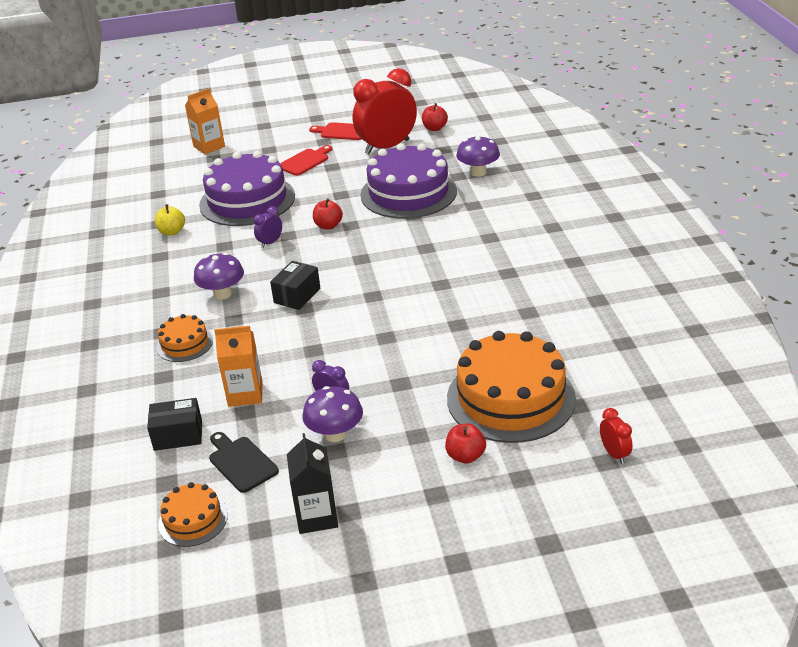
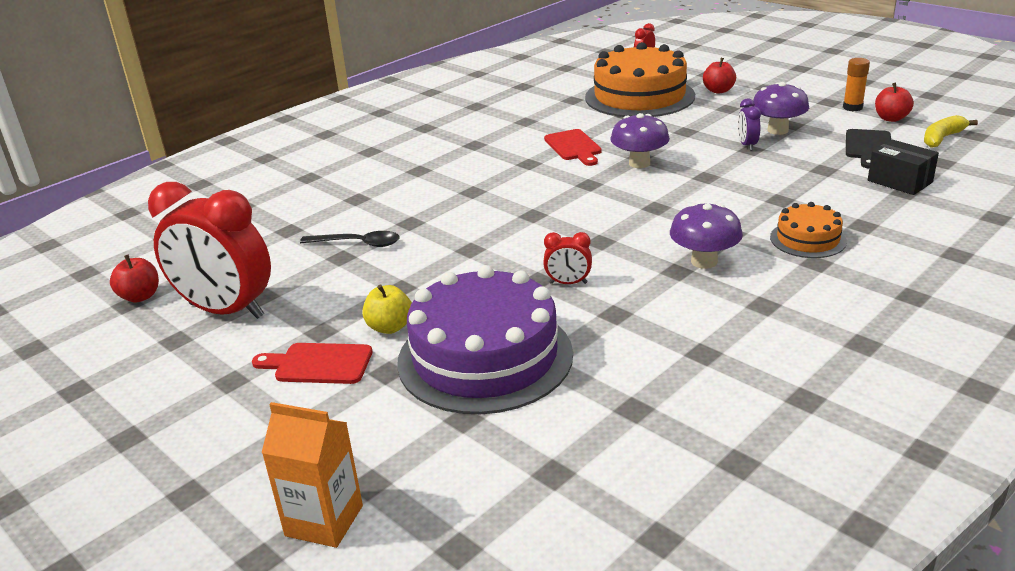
camera: 125 degrees left, 5 degrees down
yellow apple [155,204,185,235] -> yellow apple moved to [362,284,412,334]
orange cake [158,482,228,547] -> yellow banana [924,115,978,148]
orange carton [214,326,263,407] -> none
purple clock [254,206,282,248] -> red clock [543,232,592,284]
black box [270,261,320,310] -> none
black carton [287,433,338,534] -> orange glue stick [843,58,870,111]
red cutting board [309,122,361,140] -> red cutting board moved to [544,129,602,166]
red apple [313,198,343,229] -> red apple moved to [875,83,914,122]
purple cake [360,143,457,219] -> black spoon [300,231,400,247]
purple mushroom [456,135,500,177] -> purple mushroom moved to [610,113,670,168]

